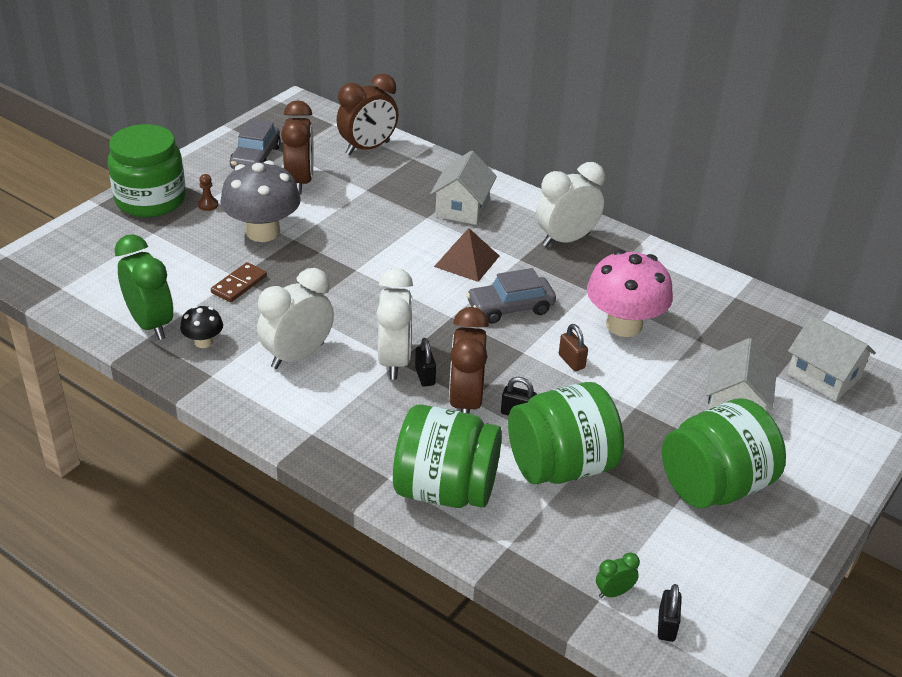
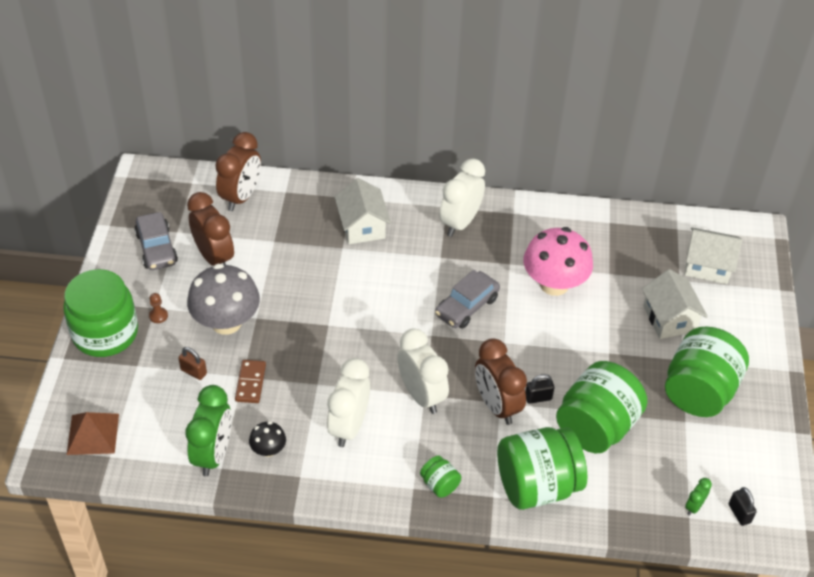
camera: 30 degrees left, 10 degrees up
green clock [115,234,174,340] -> green clock turned 75 degrees clockwise [186,385,232,476]
black padlock [415,338,436,387] -> none
brown pyramid [434,228,499,282] -> brown pyramid moved to [67,412,119,455]
brown padlock [559,324,588,371] -> brown padlock moved to [178,347,207,380]
none -> green jar [420,456,461,498]

